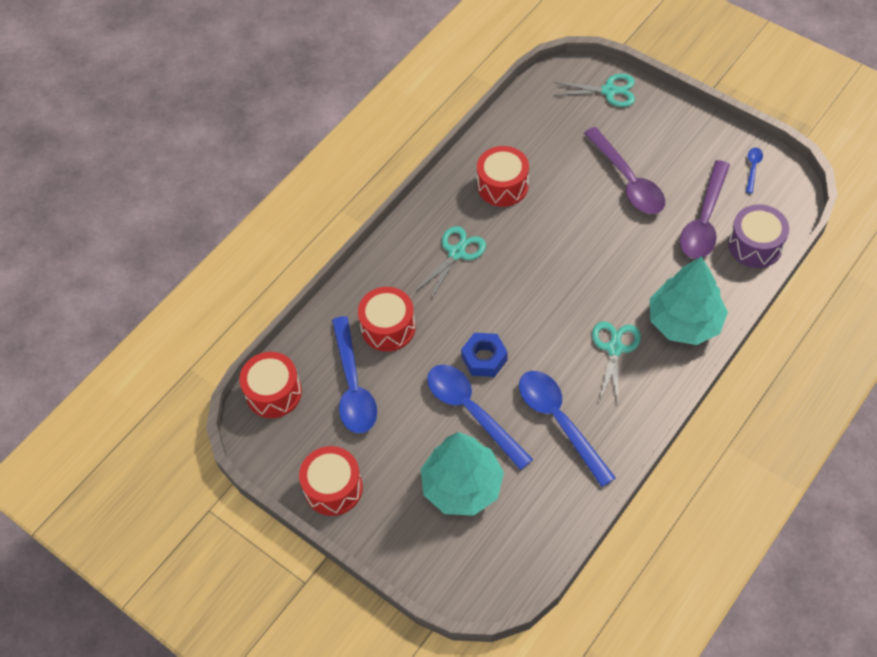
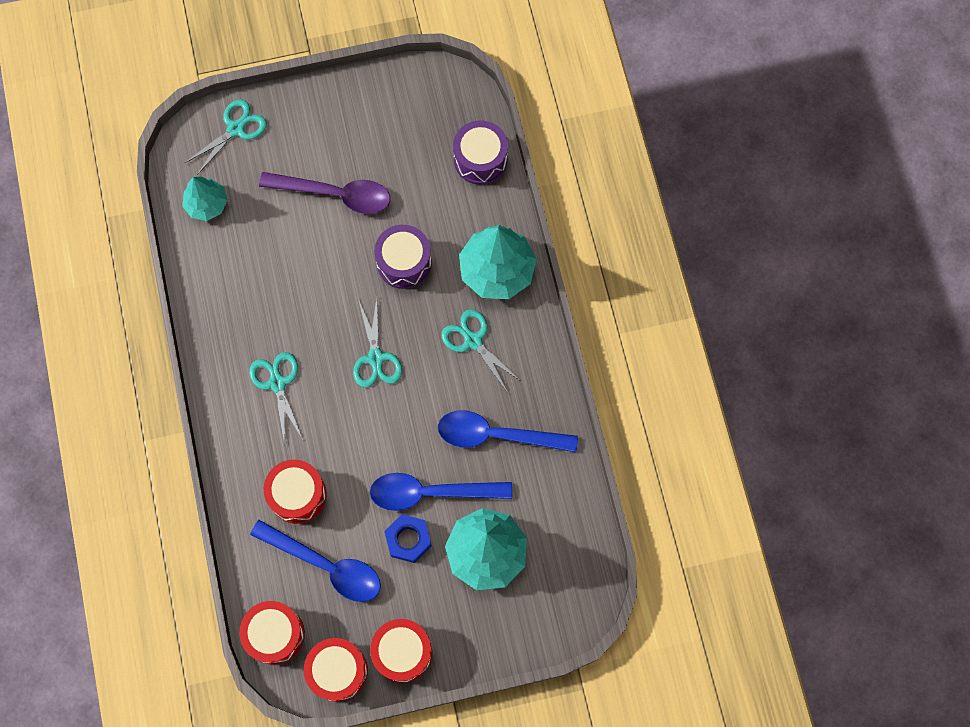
camera: 55 degrees left, 15 degrees up
blue nut [461,333,508,377] -> blue nut moved to [384,514,432,563]
red drum [477,146,529,207] -> red drum moved to [304,638,368,702]
purple spoon [680,160,730,259] -> none
blue spoon [746,148,763,193] -> none
none -> turquoise tree [182,177,228,221]
none -> turquoise scissors [353,297,402,388]
none -> purple drum [374,225,432,289]

